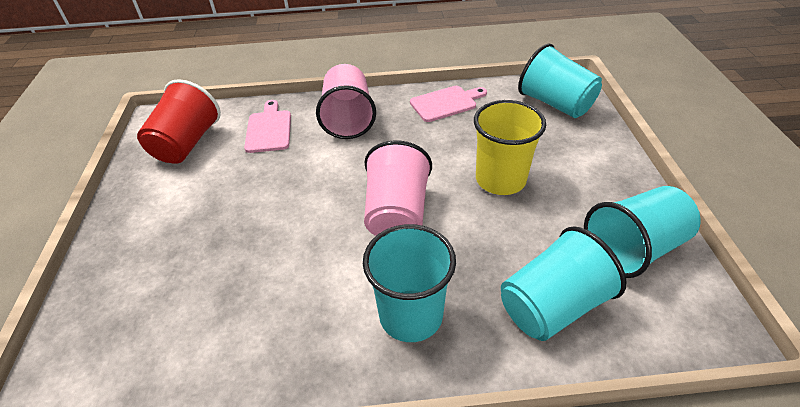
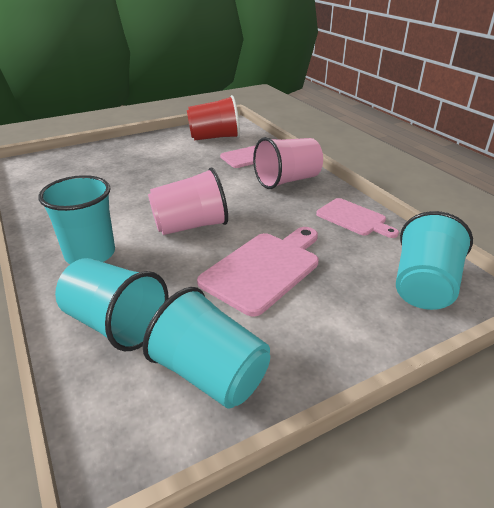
camera: 65 degrees right, 10 degrees down
yellow cup [474,100,546,195] -> pink cutting board [197,227,319,317]

